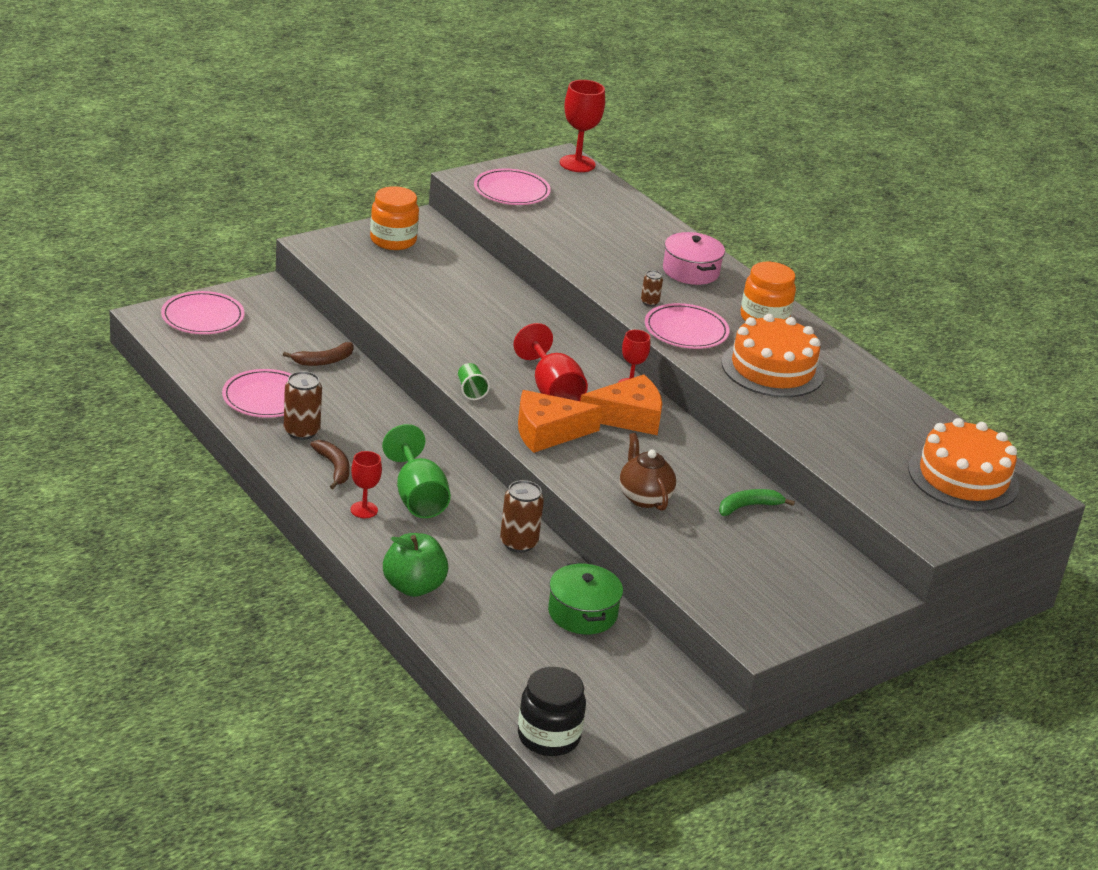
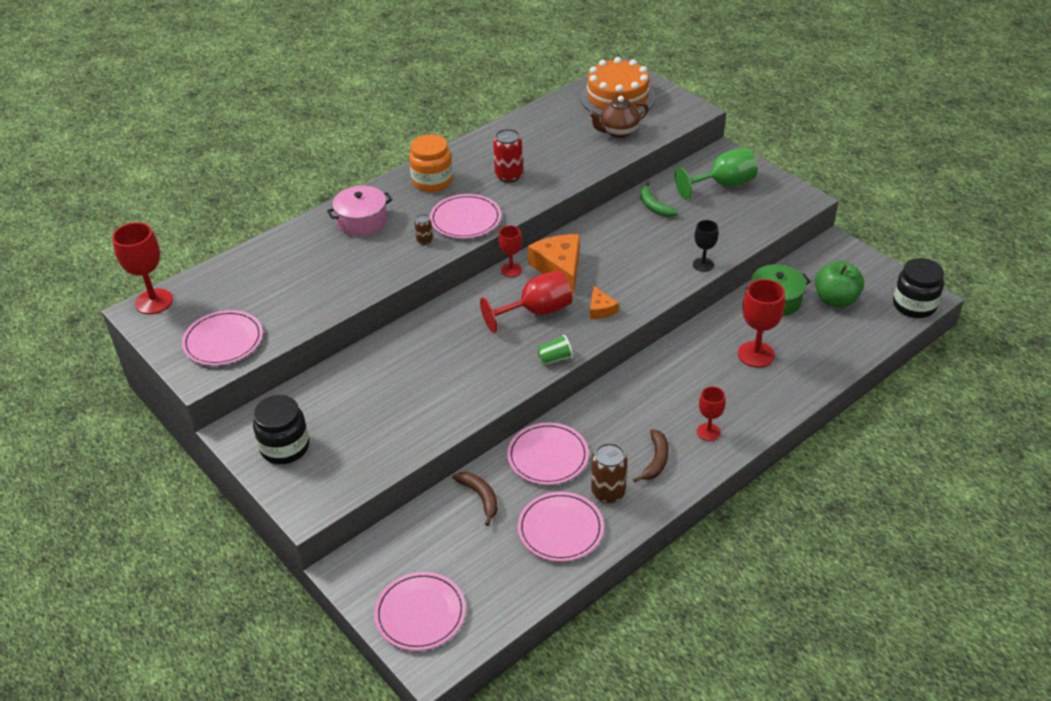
camera: 90 degrees left, 10 degrees up
brown banana [310,440,350,489] -> brown banana turned 135 degrees clockwise [633,429,669,482]
orange jar [370,186,419,250] -> black jar [253,395,309,464]
green goblet [382,424,451,518] -> green goblet moved to [675,148,757,200]
green apple [383,533,448,597] -> green apple moved to [815,261,864,307]
brown can [500,480,544,553] -> none
orange cheese [518,390,603,453] -> orange cheese [590,286,619,319], size x0.53
brown teapot [619,433,676,511] -> brown teapot moved to [589,96,649,138]
orange cake [721,314,825,397] -> red can [493,129,523,183]
none -> pink plate [507,423,589,485]
none -> black goblet [693,220,718,272]
none -> red goblet [738,279,785,368]

